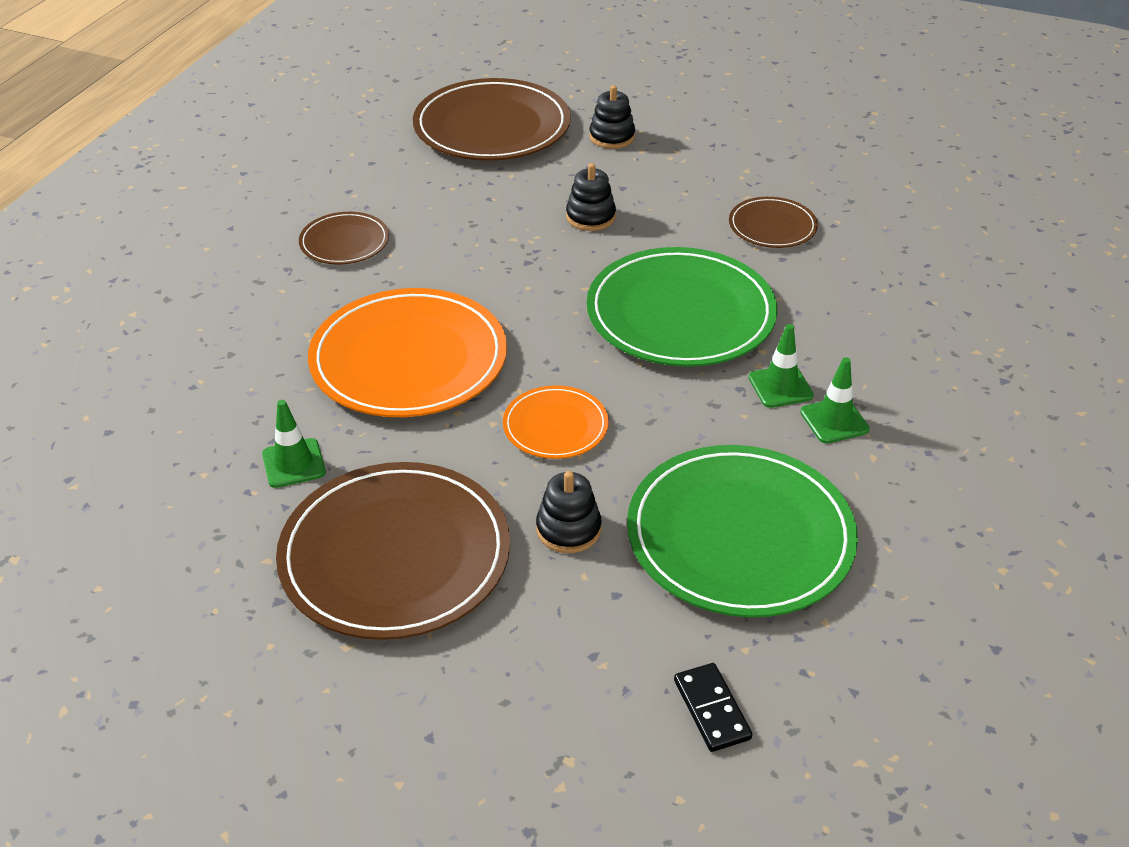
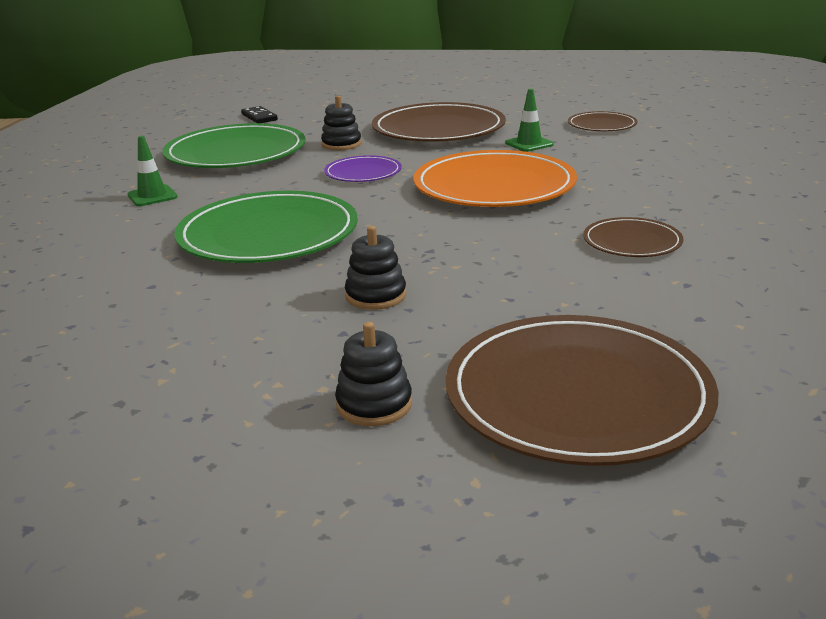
camera: 170 degrees right, 15 degrees down
orange plate [503,385,609,459] -> purple plate [324,155,402,182]
brown plate [729,197,818,248] -> brown plate moved to [568,111,638,131]
green traffic cone [748,324,814,408] -> none

